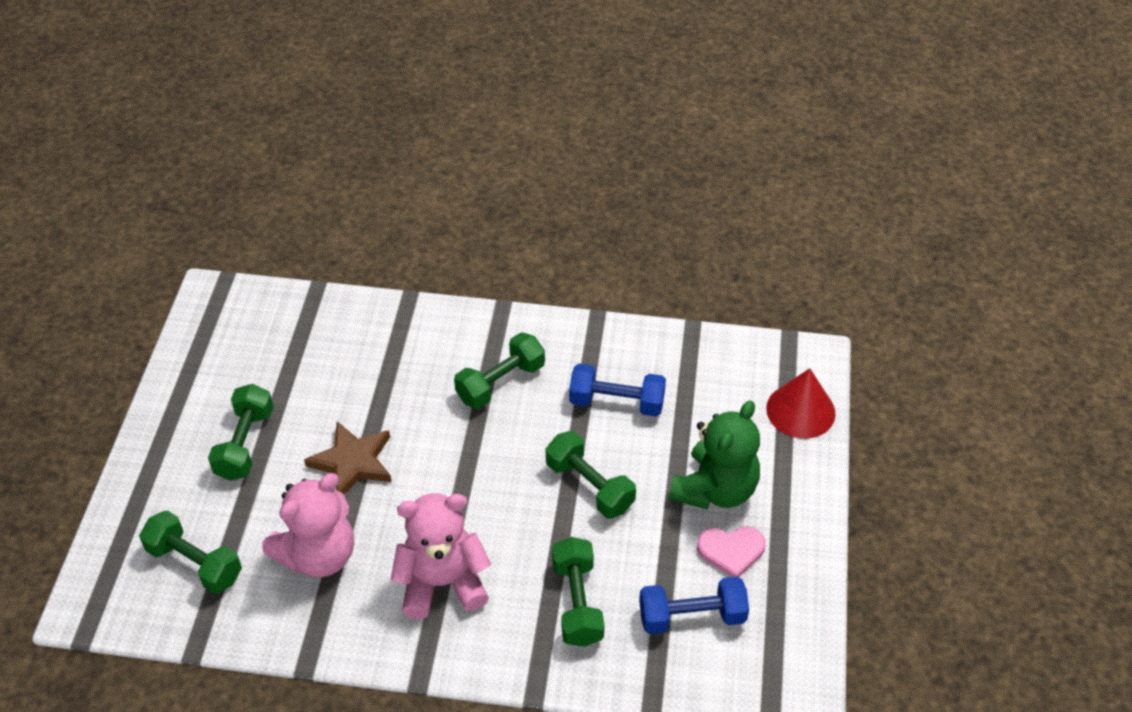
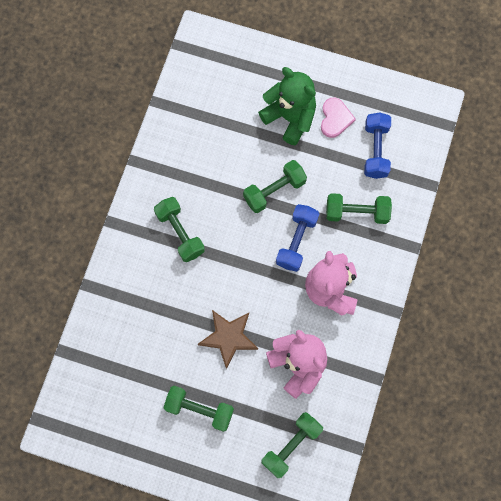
camera: 80 degrees left, 25 degrees up
blue dumbbell [569,364,666,417] -> blue dumbbell moved to [276,204,319,272]
red cone [766,368,836,439] -> none

